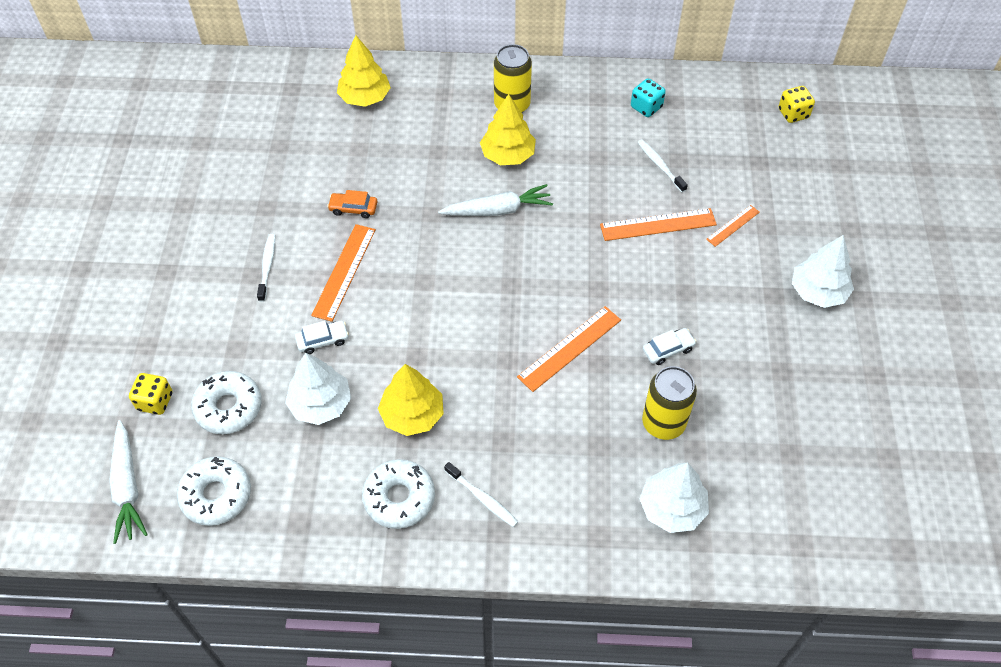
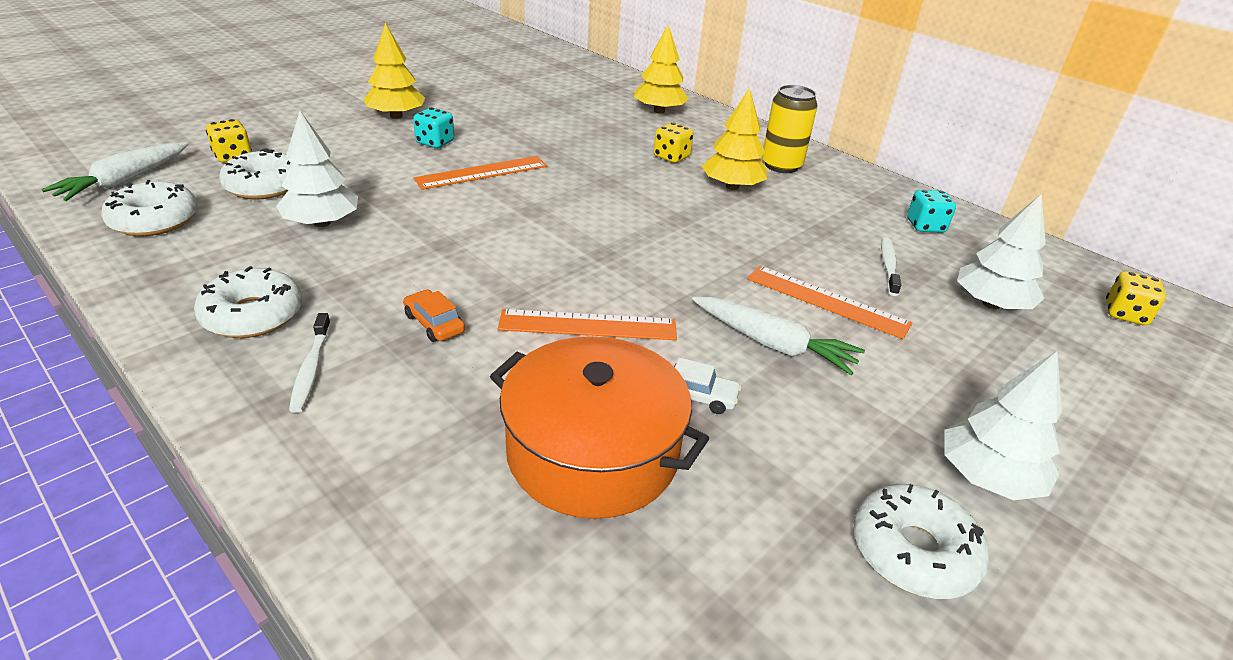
camera: 40 degrees right, 20 degrees down
white toothbrush [257,234,275,302] -> turquoise dice [413,108,454,148]
white car [295,321,349,354] -> none
orange car [327,190,377,218] -> orange car moved to [403,289,465,342]
yellow tree [378,364,444,436] -> yellow tree moved to [364,23,425,119]
white carrot [438,184,553,216] -> white carrot moved to [692,297,865,375]
white tree [639,463,709,533] -> white tree moved to [957,193,1046,309]
yellow can [642,366,697,440] -> orange pot [490,336,709,519]
orange ruler [706,205,760,247] -> none
none -> yellow dice [654,123,693,163]
none -> white donut [853,484,989,599]

